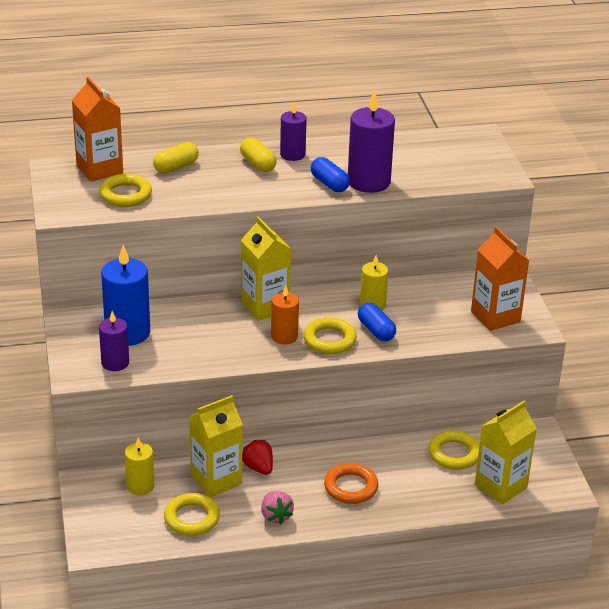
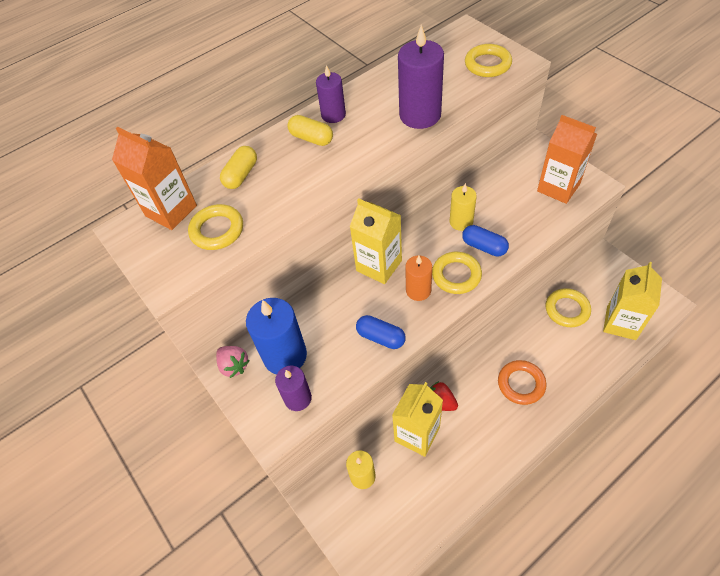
camera: 20 degrees left, 20 degrees up
yellow ring [164,493,220,536] -> yellow ring moved to [465,44,512,77]
pink strawberry [261,491,294,524] -> pink strawberry moved to [216,346,250,378]
blue capsule [311,157,350,192] -> blue capsule moved to [356,315,406,349]

